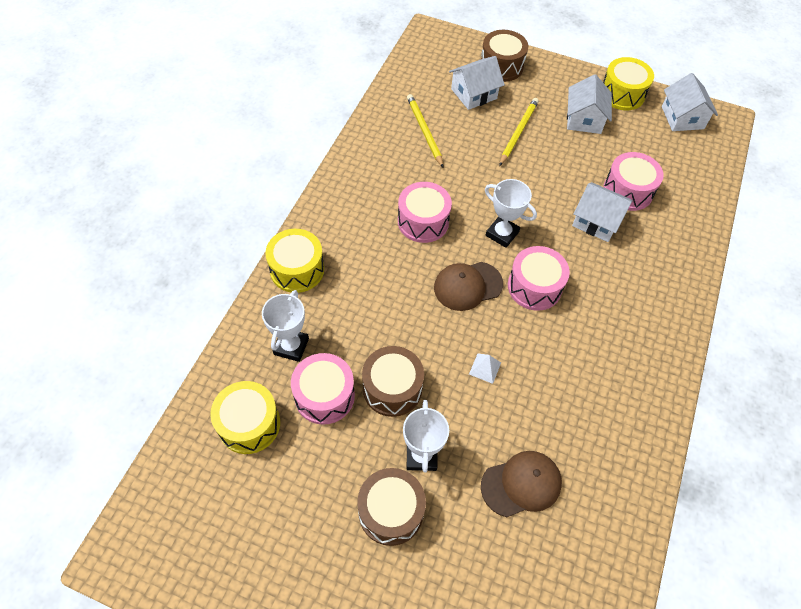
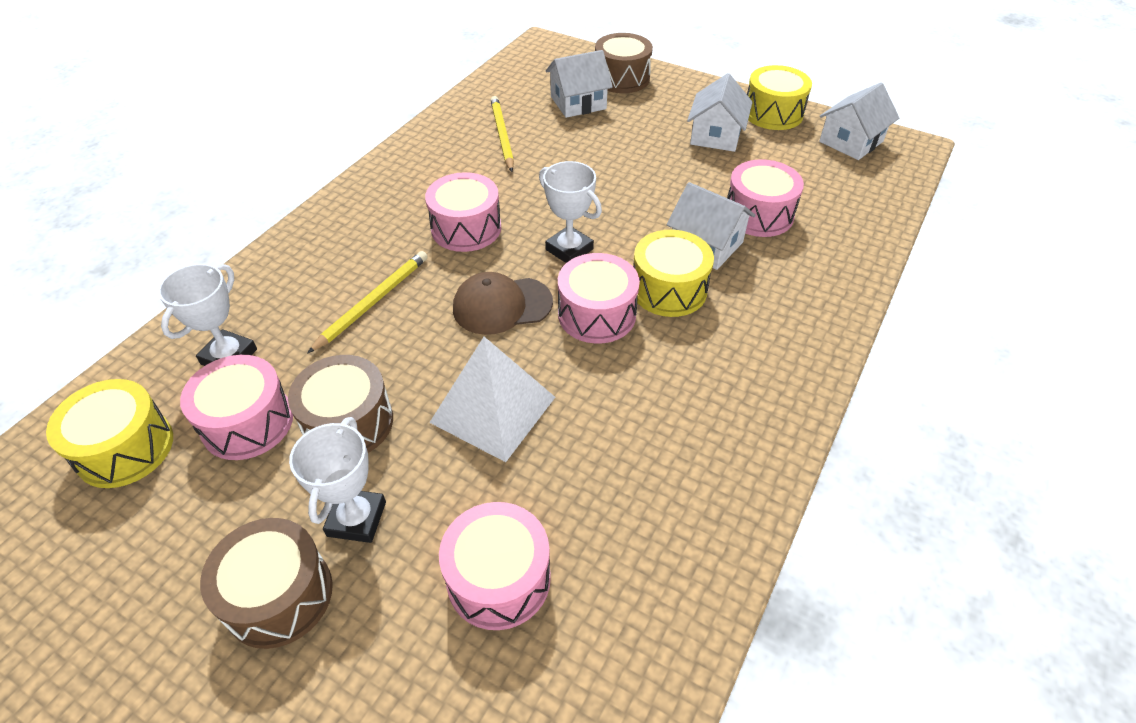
camera: 10 degrees right, 10 degrees down
yellow drum [265,229,324,293] -> yellow drum moved to [633,230,714,317]
white pyramid [469,353,501,384] -> white pyramid [429,337,555,462], size x2.38
brown cap [481,451,562,517] -> pink drum [439,502,551,630]
yellow pencil [499,98,539,166] -> yellow pencil moved to [307,251,428,354]
white house [662,73,718,131] -> white house turned 45 degrees clockwise [819,82,899,160]

